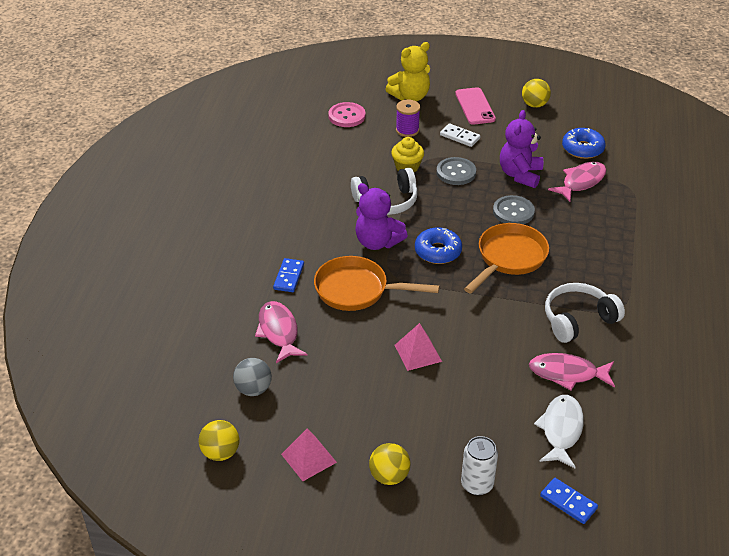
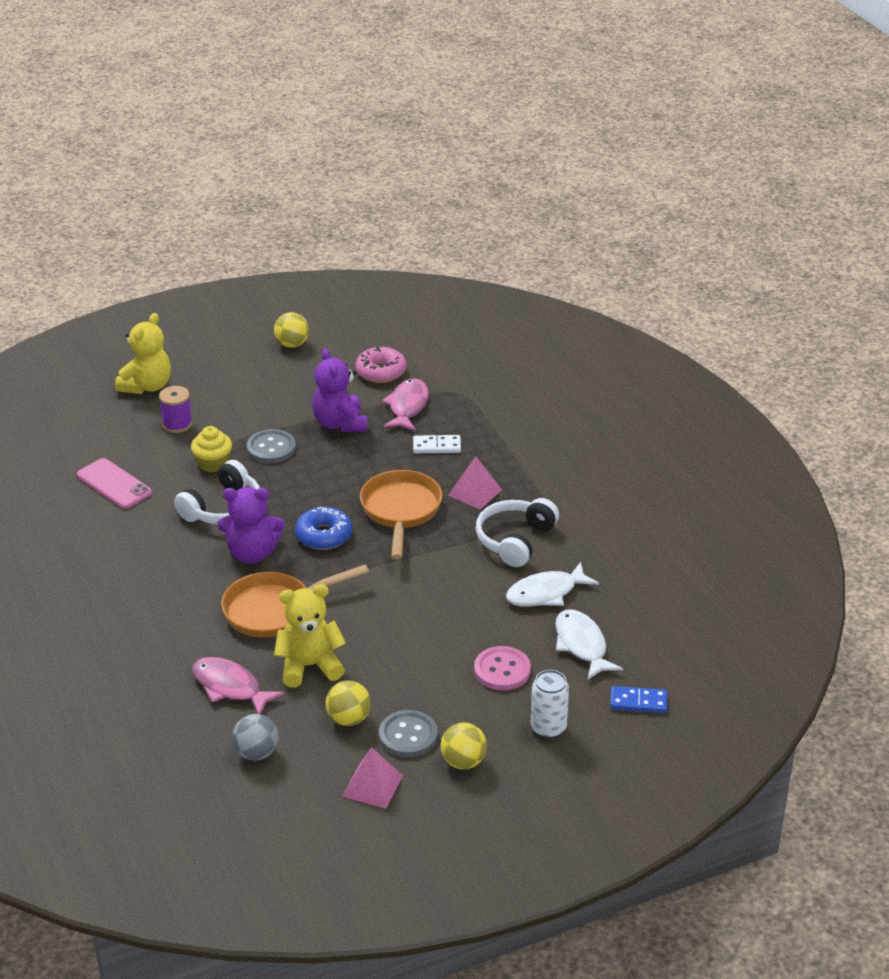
camera: 35 degrees left, 5 degrees down
yellow ball [199,420,239,461] -> yellow ball moved to [325,680,371,726]
blue domino [273,258,304,292] -> none
pink button [328,102,365,127] -> pink button moved to [474,646,531,690]
pink pyramid [394,323,442,371] -> pink pyramid moved to [448,456,502,510]
white domino [440,123,480,147] -> white domino moved to [413,435,461,453]
pink phone [455,87,496,125] -> pink phone moved to [77,458,152,509]
grey button [493,195,535,224] -> grey button moved to [379,710,438,757]
pink fish [529,353,615,390] -> white fish [506,562,599,607]
blue donut [562,128,606,159] -> pink donut [355,347,406,383]
none -> yellow teddy bear [274,584,346,688]

